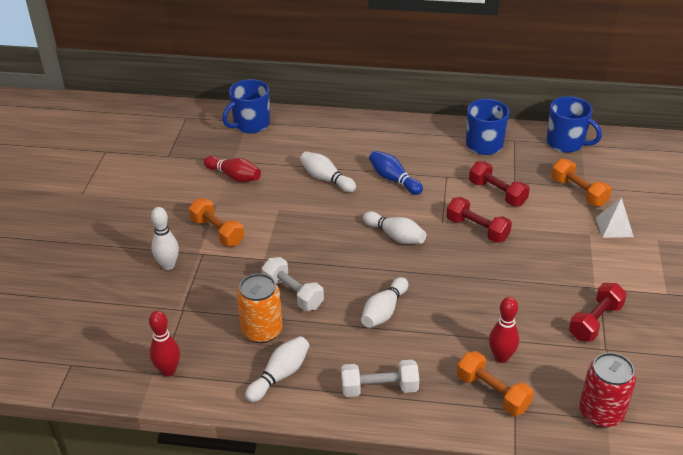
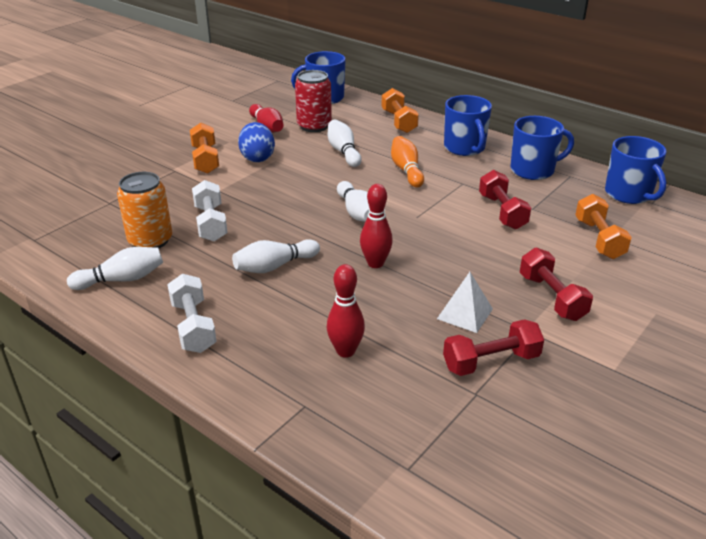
camera: 30 degrees right, 5 degrees down
red bowling pin [149,311,180,377] -> red bowling pin moved to [360,184,393,268]
white bowling pin [151,207,179,270] -> none
white dumbbell [341,360,419,397] -> white dumbbell turned 45 degrees clockwise [167,274,217,353]
blue bowling pin [369,151,423,195] -> orange bowling pin [391,136,424,188]
red dumbbell [446,197,512,243] -> red dumbbell moved to [520,248,593,321]
orange dumbbell [457,351,534,416] -> orange dumbbell moved to [381,88,419,133]
red can [579,352,636,428] -> red can moved to [295,70,332,132]
white pyramid [596,197,634,238] -> white pyramid moved to [437,272,493,333]
none -> blue egg [238,122,275,162]
none -> blue mug [444,95,492,156]

